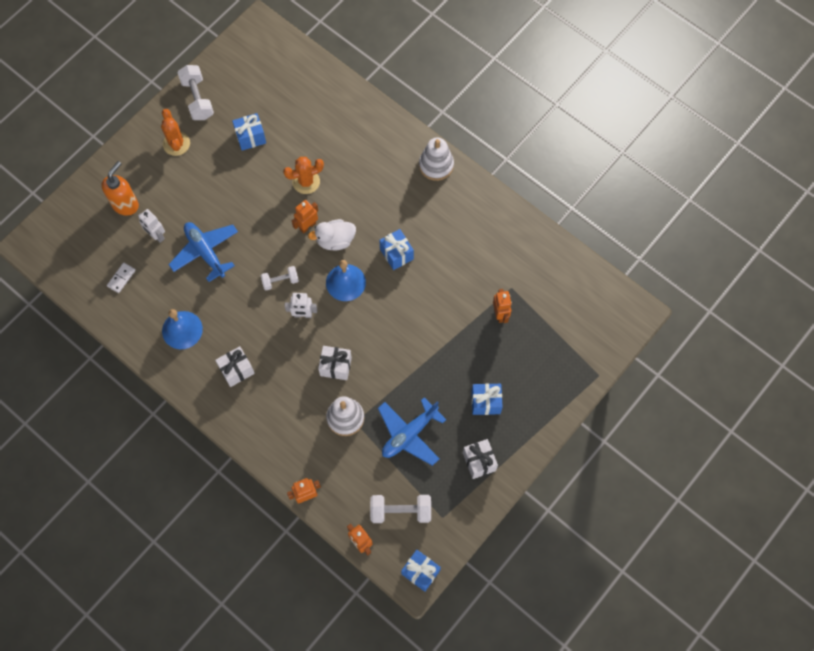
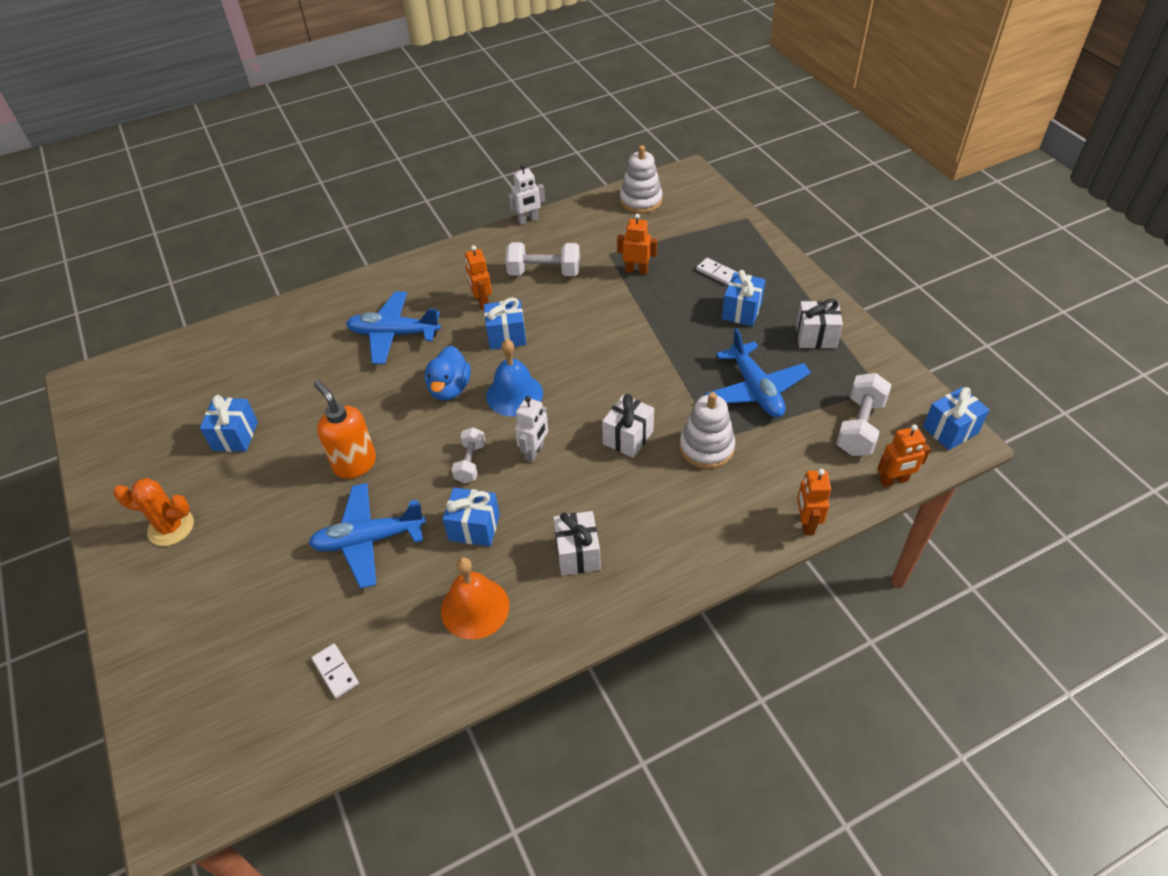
camera: 65 degrees left, 20 degrees down
orange soap dispenser [101,161,139,216] -> orange soap dispenser moved to [314,380,376,479]
white robot [138,209,165,243] -> white robot moved to [508,164,545,225]
blue bell [162,309,203,349] -> orange bell [441,557,509,640]
white dumbbell [177,65,214,120] -> white dumbbell moved to [506,242,580,276]
orange cactus [283,157,324,194] -> none
orange robot [292,200,318,234] -> orange robot moved to [465,245,492,310]
white duck [308,219,356,250] -> blue duck [425,346,471,401]
white stacking toy [419,138,454,181] -> white stacking toy moved to [620,145,662,214]
none -> blue plane [346,291,441,364]
none -> blue gift [443,488,500,546]
none -> white domino [696,258,738,285]

